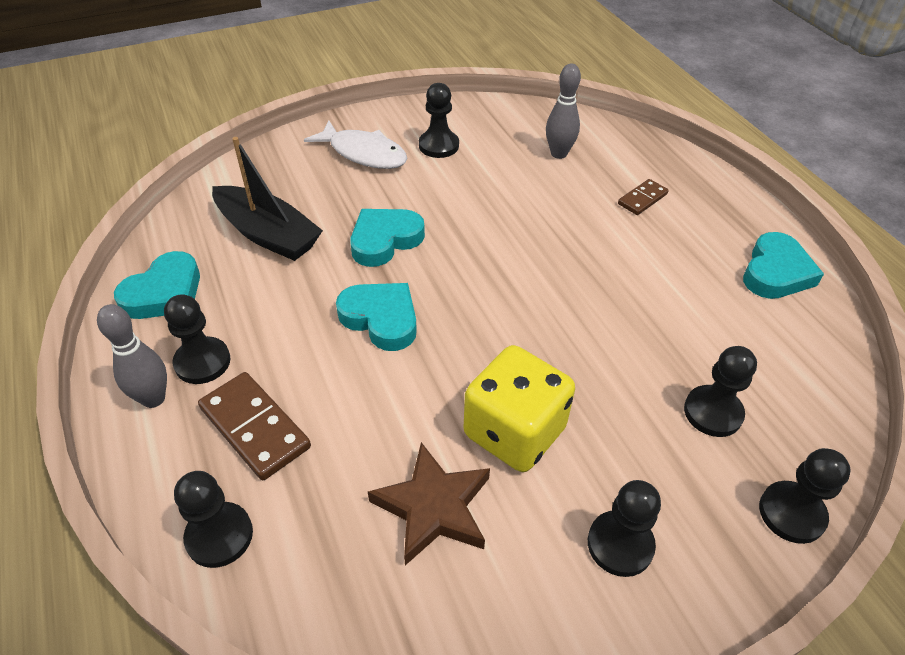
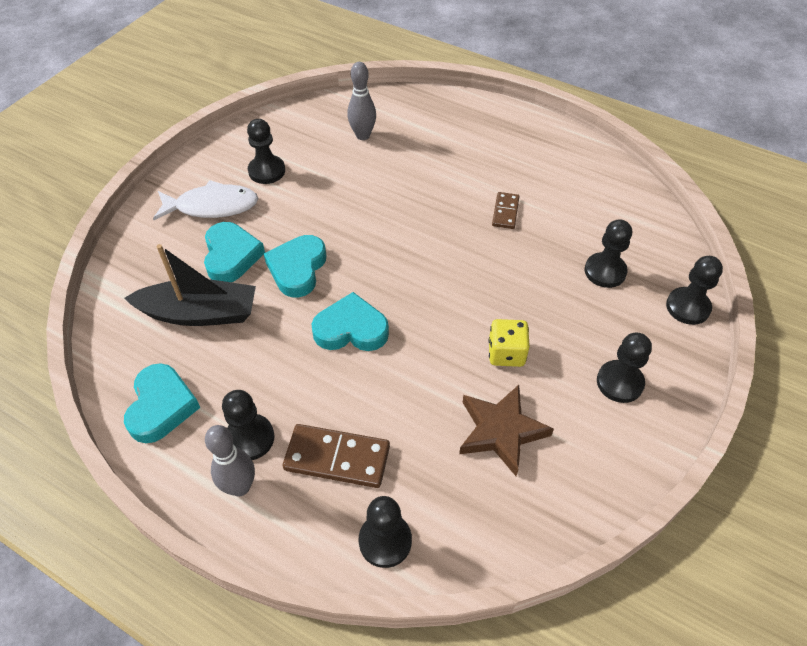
camera: 35 degrees left, 5 degrees up
yellow dice [464,345,575,472] -> yellow dice [489,319,530,367], size x0.58
brown domino [618,179,669,215] -> brown domino moved to [492,192,520,229]
turquoise heart [743,232,824,299] -> turquoise heart moved to [204,222,265,282]

